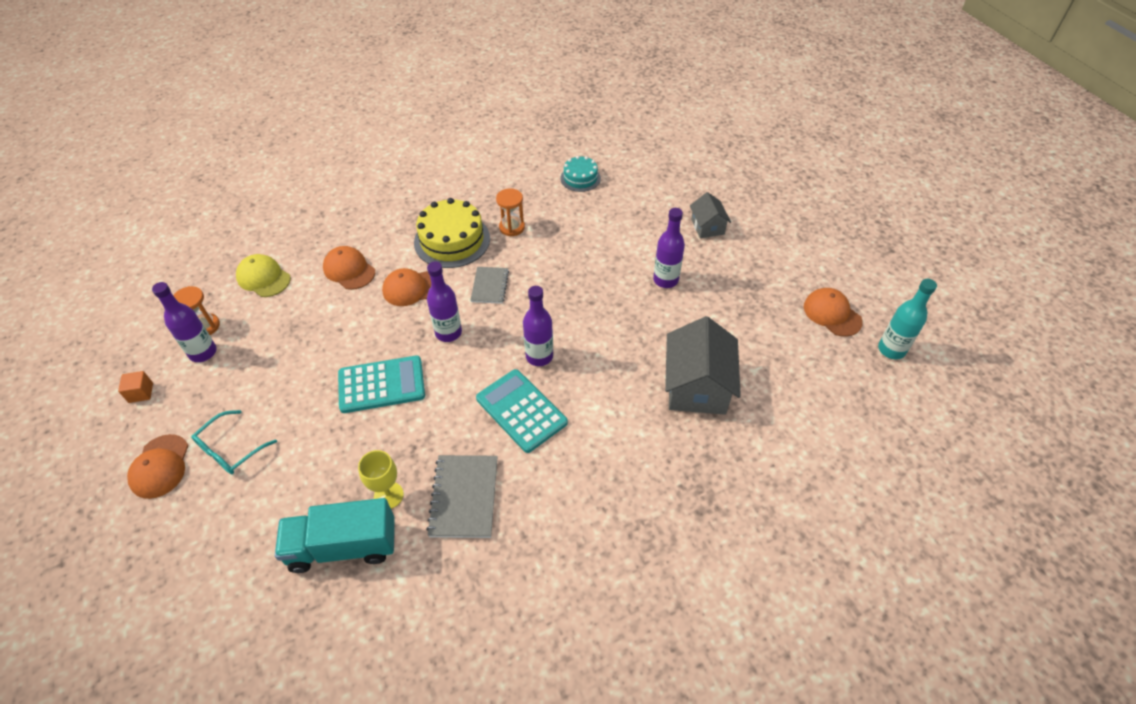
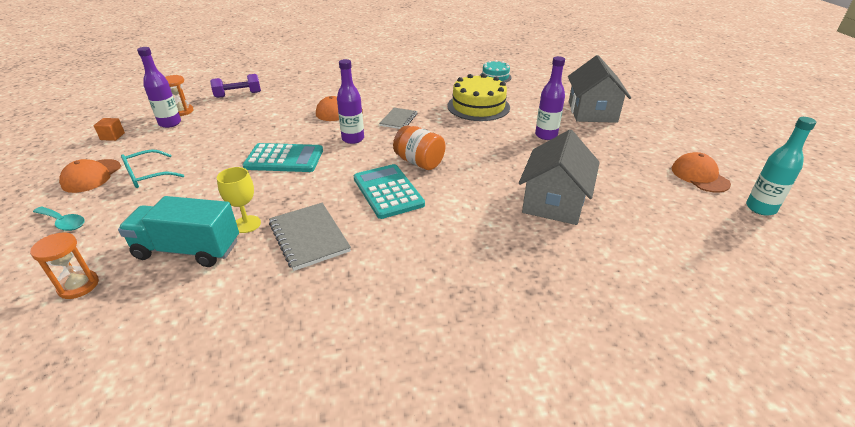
camera: 15 degrees right, 15 degrees down
yellow cap [236,254,291,297] -> purple dumbbell [210,74,261,98]
orange cap [323,246,375,290] -> none
yellow cake [414,198,490,268] -> yellow cake moved to [447,74,510,121]
grey notebook [426,455,498,538] -> grey notebook turned 45 degrees counterclockwise [269,203,351,271]
orange hourglass [496,188,525,236] -> orange hourglass moved to [30,233,99,299]
purple bottle [523,286,553,366] -> orange jar [393,125,445,170]
grey house [690,192,731,238] -> grey house [568,55,631,123], size x1.82
none -> turquoise spoon [33,206,85,231]

